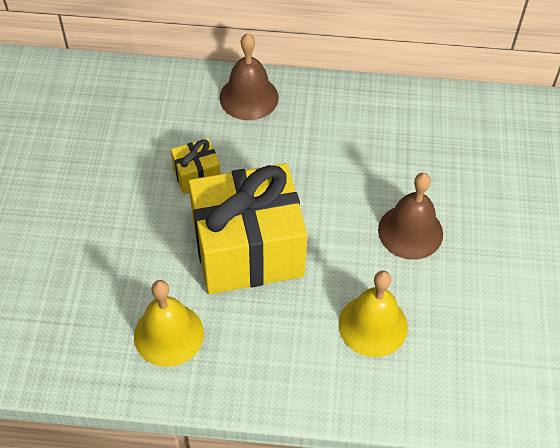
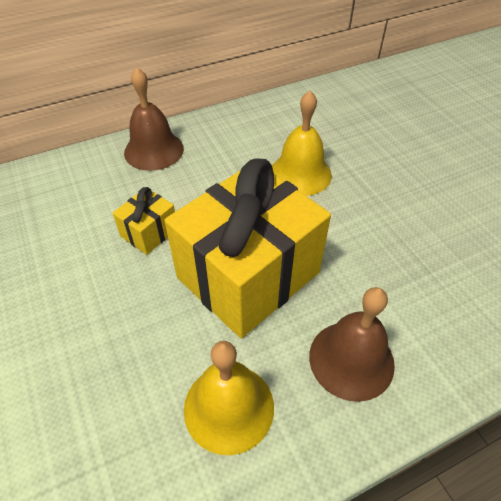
camera: 30 degrees left, 5 degrees down
yellow bell [339,271,408,357] -> yellow bell moved to [272,91,332,196]
brown bell [378,173,443,260] -> brown bell moved to [309,287,395,402]

